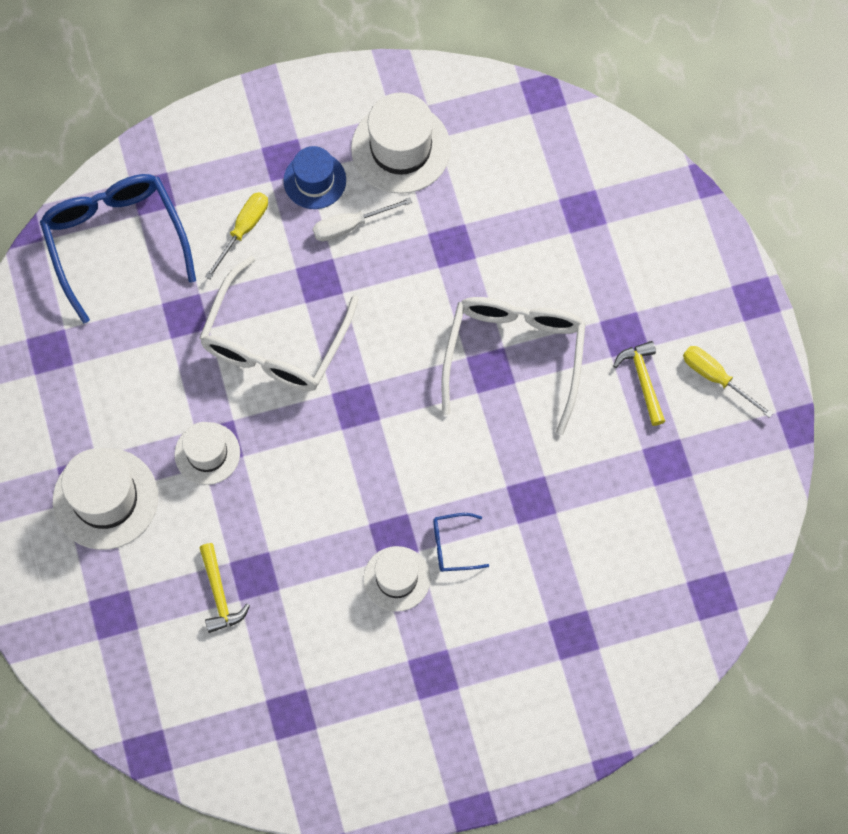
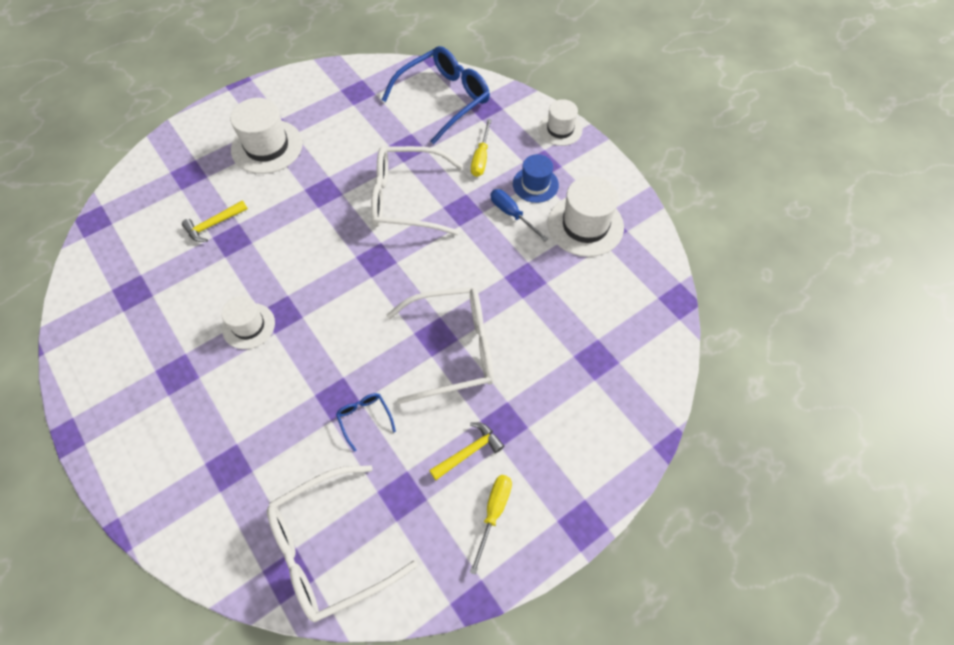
camera: 70 degrees right, 10 degrees down
white hat [174,422,240,485] -> white hat moved to [539,99,582,146]
yellow screwdriver [205,192,268,279] -> yellow screwdriver turned 90 degrees clockwise [471,119,492,177]
white screwdriver [313,197,413,241] -> blue screwdriver [490,189,548,241]
blue glasses [433,513,489,572] -> blue glasses moved to [336,393,396,452]
none -> white glasses [267,465,418,623]

